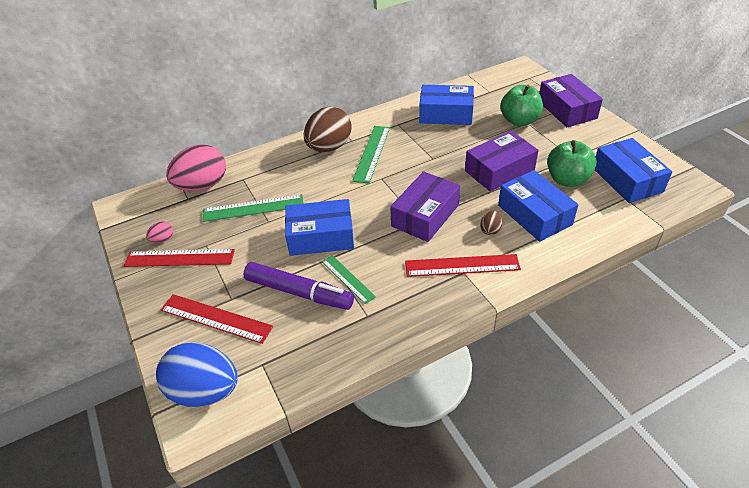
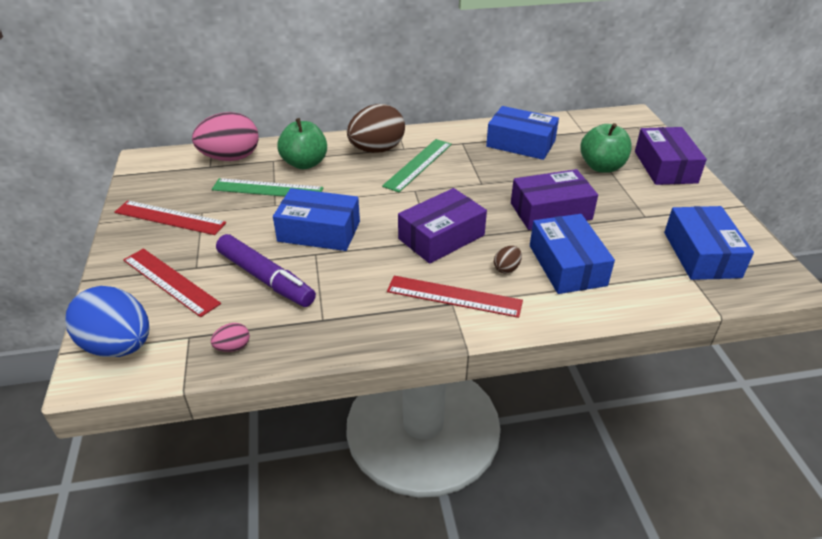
camera: 15 degrees right, 5 degrees down
pink egg [146,221,173,243] -> pink egg moved to [211,323,250,352]
green ruler [322,255,376,304] -> none
green apple [547,140,597,187] -> green apple moved to [277,118,327,170]

